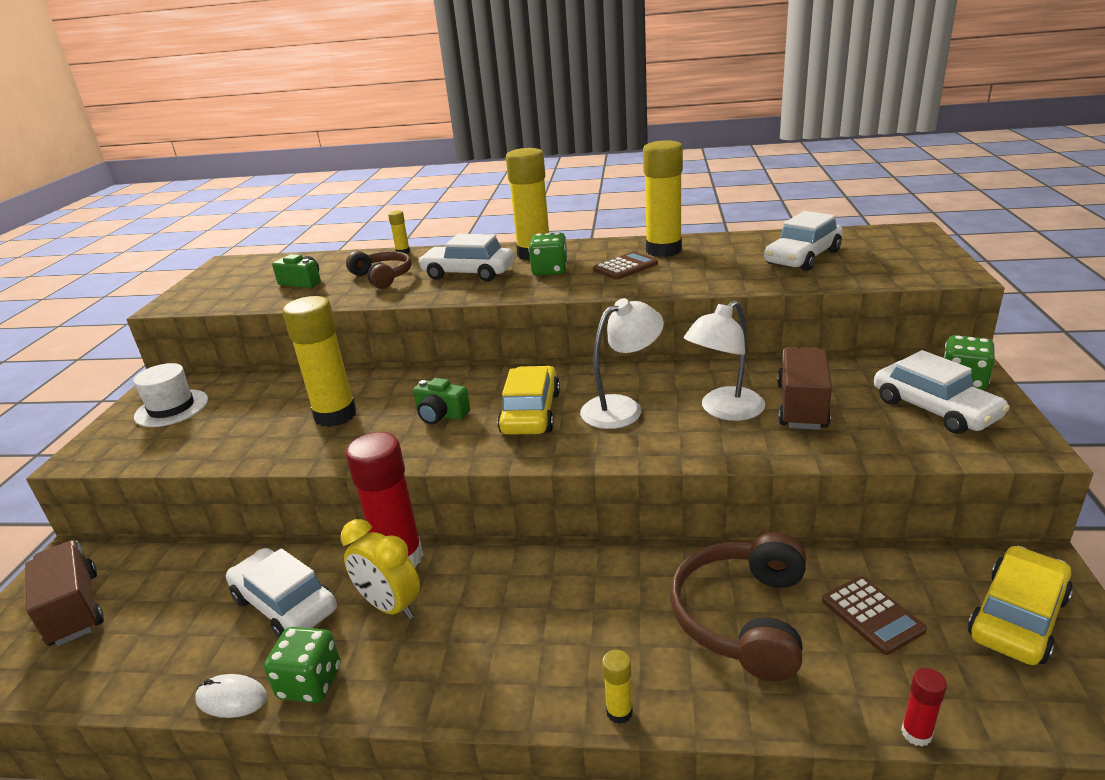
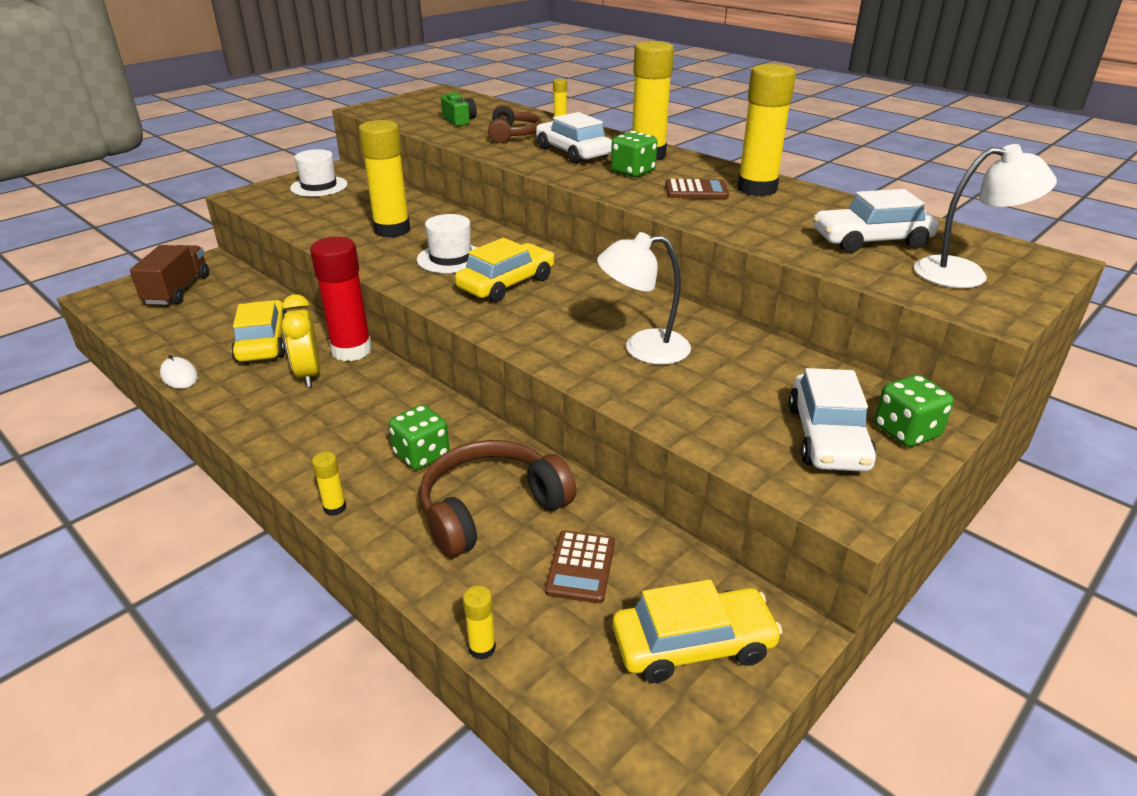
camera: 35 degrees right, 5 degrees up
white car [226,548,337,638] -> yellow car [231,300,287,362]
green dice [264,627,341,703] -> green dice moved to [389,405,450,470]
green camera [413,378,470,424] -> white hat [417,214,477,273]
white lamp [580,298,664,429] -> white lamp moved to [914,144,1057,288]
brown truck [777,347,832,430] -> none
red glue stick [901,668,947,746] -> yellow glue stick [463,586,496,660]

